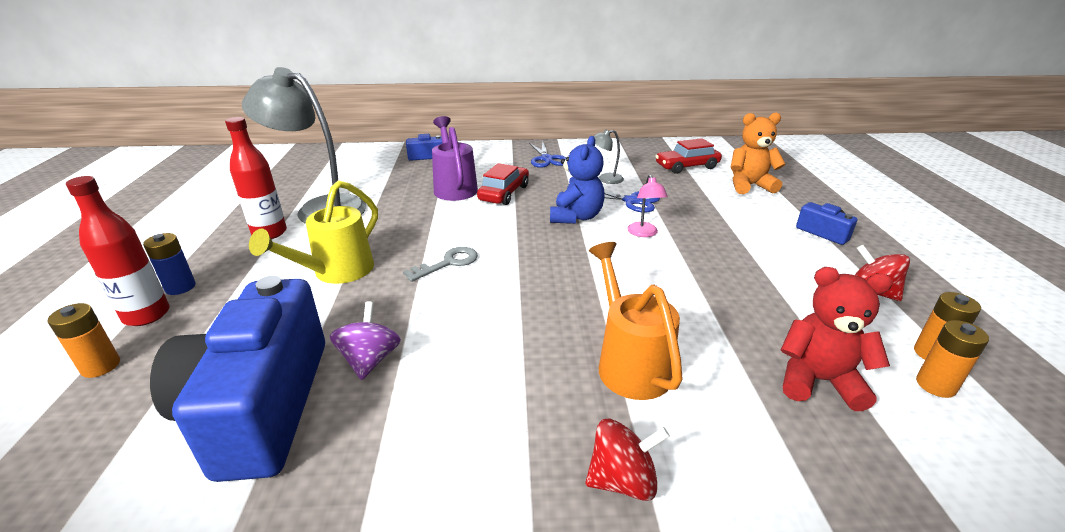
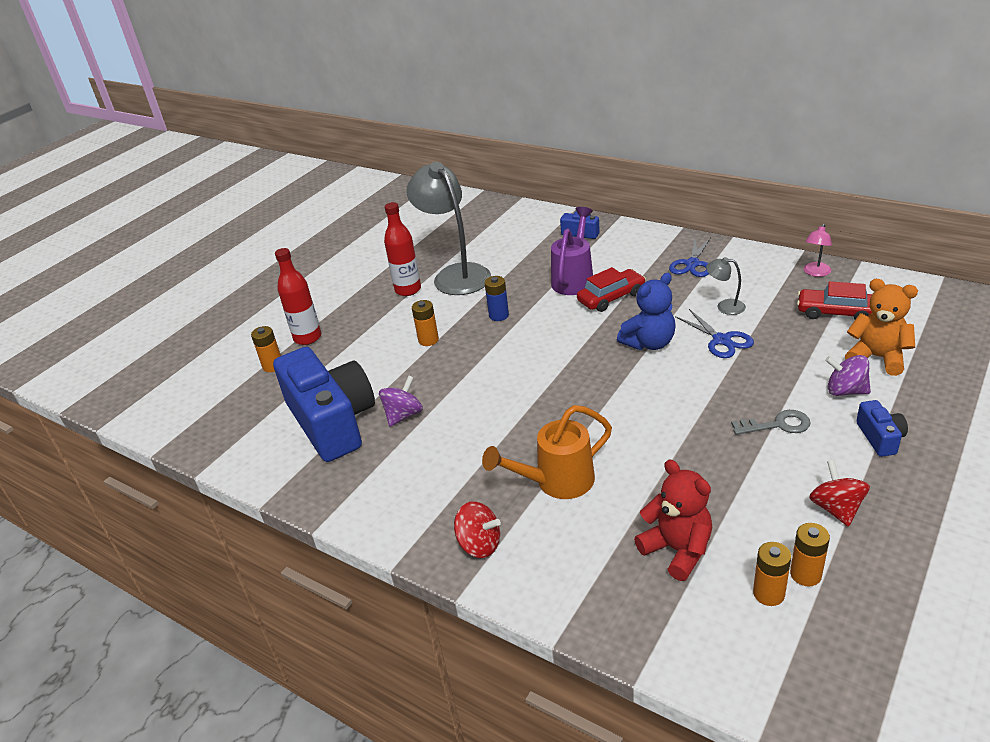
camera: 40 degrees right, 5 degrees up
blue battery [143,233,196,295] -> blue battery moved to [484,276,509,321]
blue camera [150,276,325,482] -> blue camera turned 120 degrees clockwise [273,347,375,462]
yellow watering can [249,180,378,284] -> orange battery [412,300,439,346]
grey key [403,247,478,282] -> grey key moved to [731,410,811,435]
orange watering can [589,242,683,400] -> orange watering can turned 135 degrees counterclockwise [482,405,612,499]
pink lamp [627,175,668,237] -> pink lamp moved to [804,224,832,277]
none -> purple spinning top [825,355,871,396]

